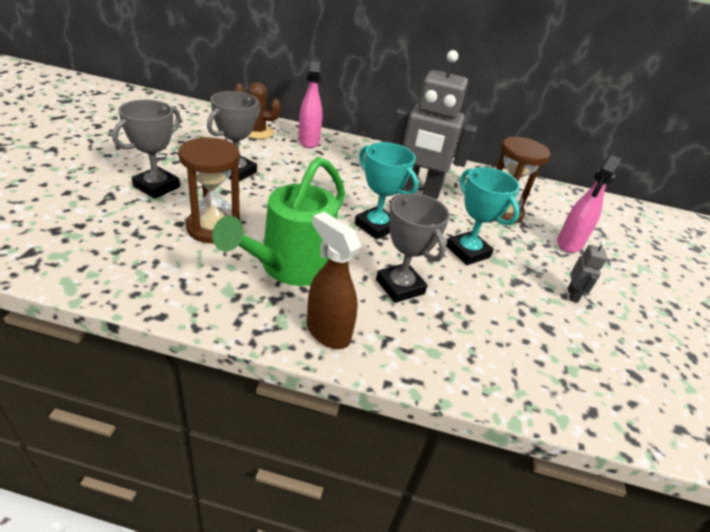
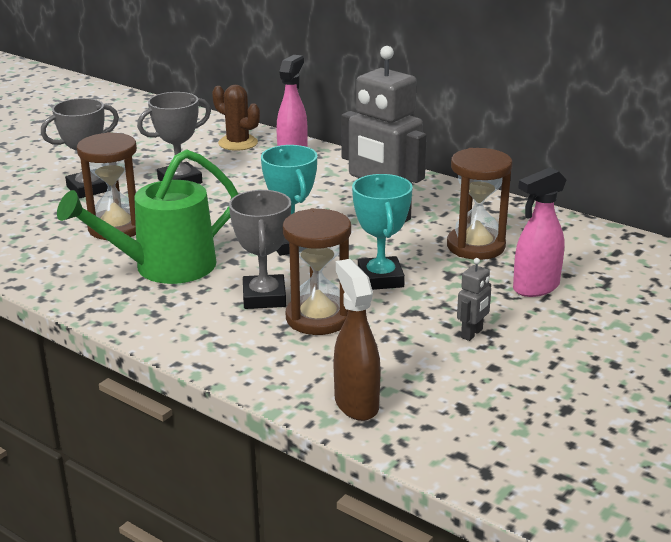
camera: 30 degrees right, 10 degrees down
brown spray bottle [307,212,362,349] -> brown spray bottle moved to [333,259,381,421]
none -> brown hourglass [283,208,351,335]

